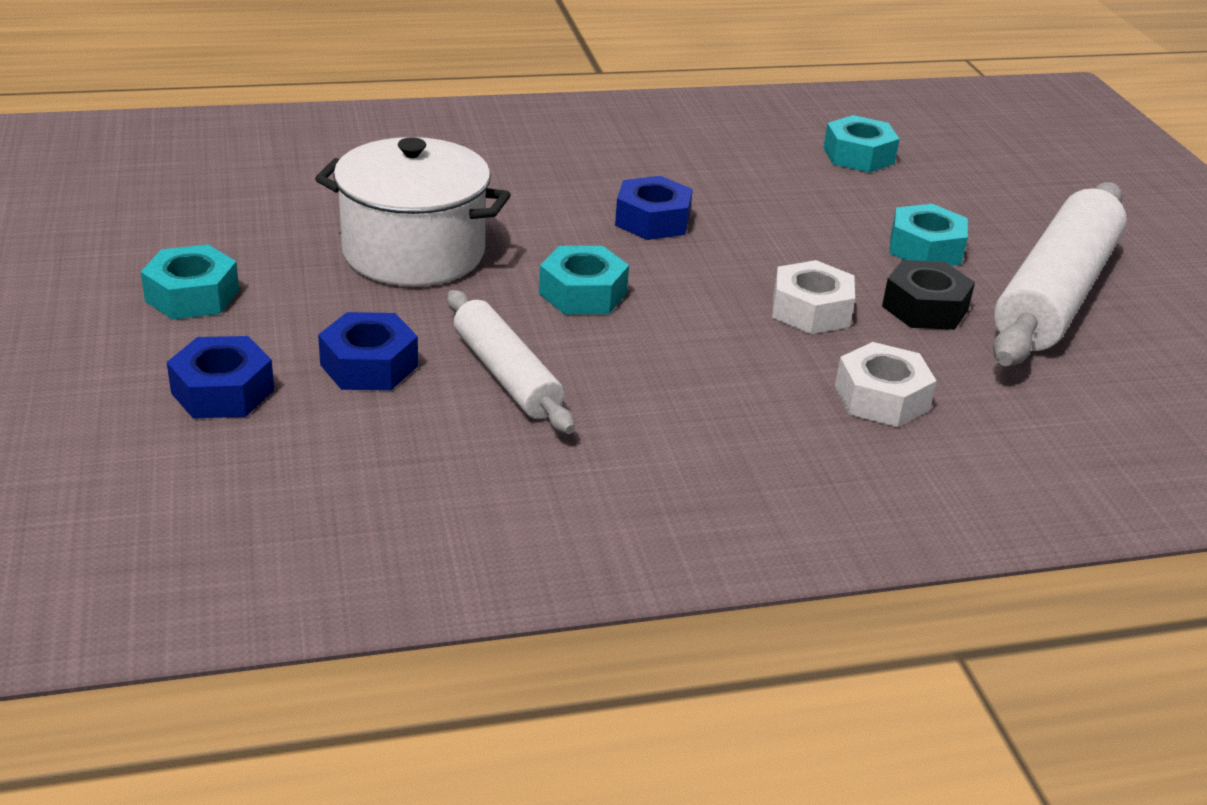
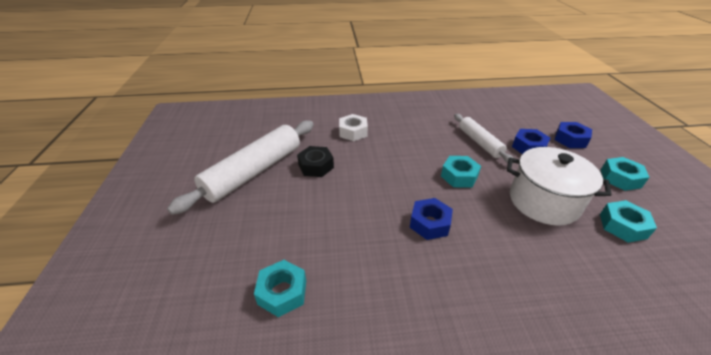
camera: 170 degrees left, 5 degrees up
white nut [772,260,855,334] -> none
turquoise nut [889,204,968,266] -> turquoise nut moved to [600,200,657,243]

